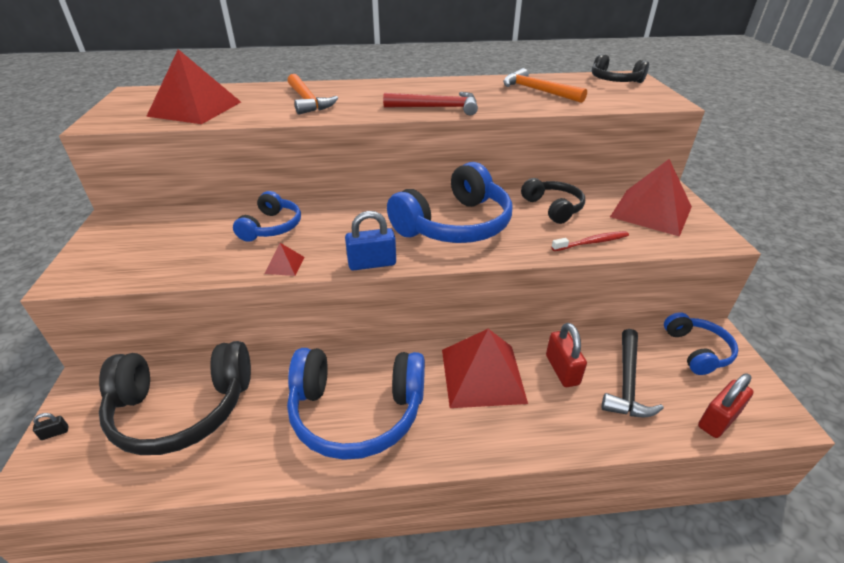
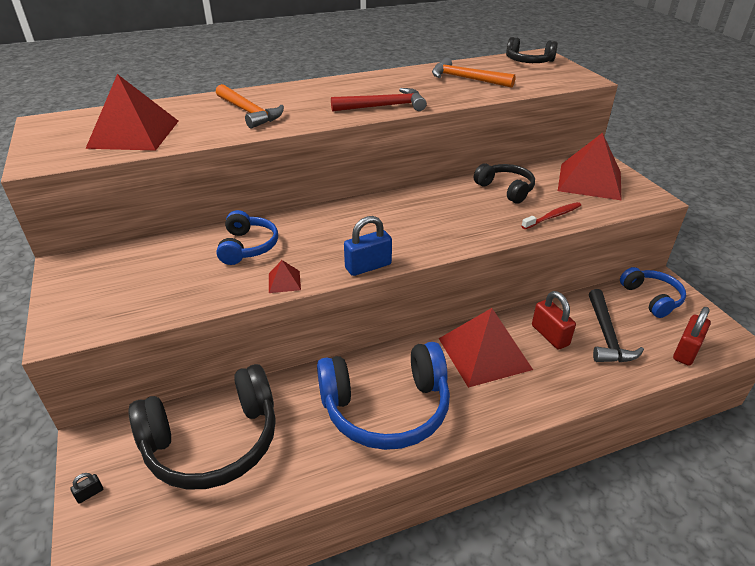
camera: 15 degrees left, 0 degrees up
blue headphones [387,162,512,243] -> none

